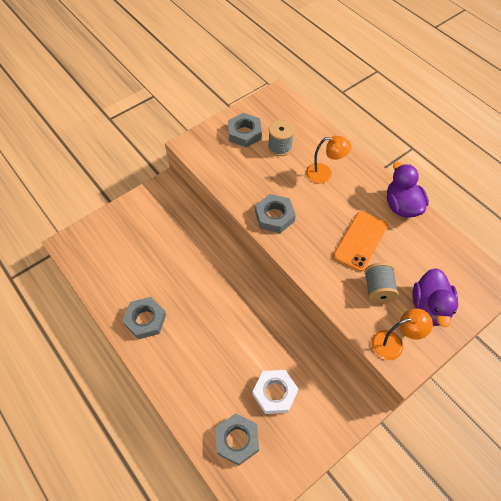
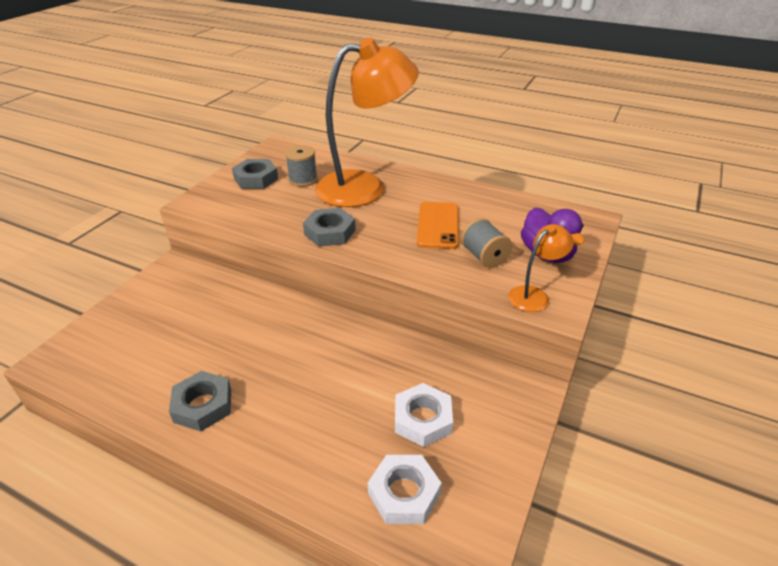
camera: 25 degrees left, 20 degrees down
grey nut [216,413,259,466] -> white nut [368,455,442,524]
orange lamp [306,136,351,183] -> orange lamp [315,38,419,207], size x2.26
purple duck [387,162,429,218] -> none

